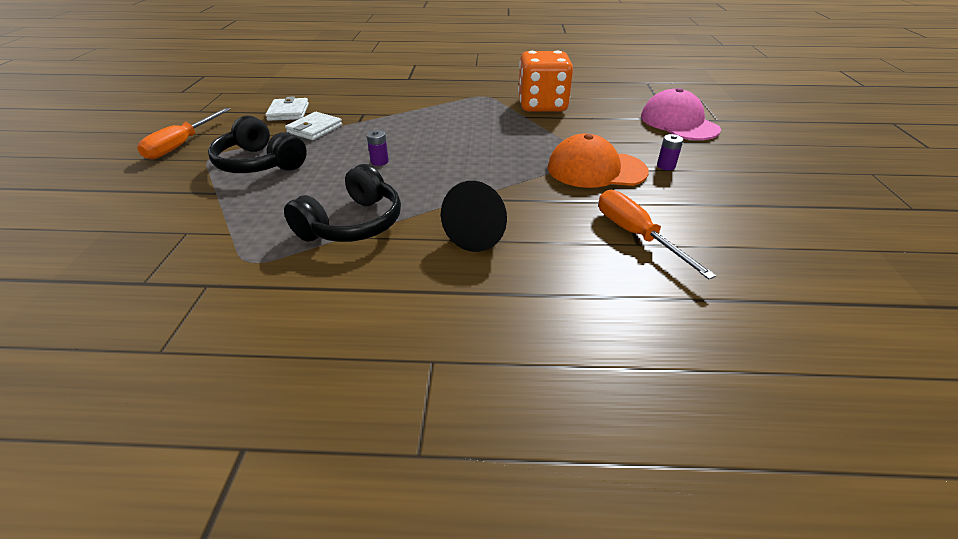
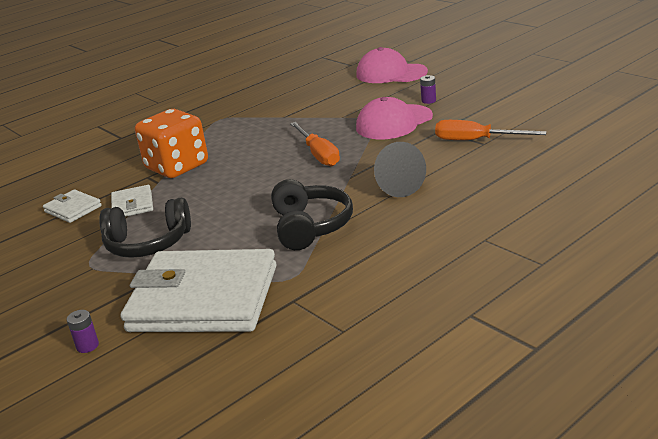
camera: 40 degrees left, 10 degrees down
orange screwdriver [137,108,231,160] -> orange screwdriver moved to [290,122,340,166]
purple battery [366,130,389,166] -> purple battery moved to [67,310,99,353]
orange dice [518,51,573,112] -> orange dice moved to [135,109,208,178]
orange cap [548,134,649,188] -> pink cap [356,97,433,139]
none -> white wallet [121,249,276,332]

